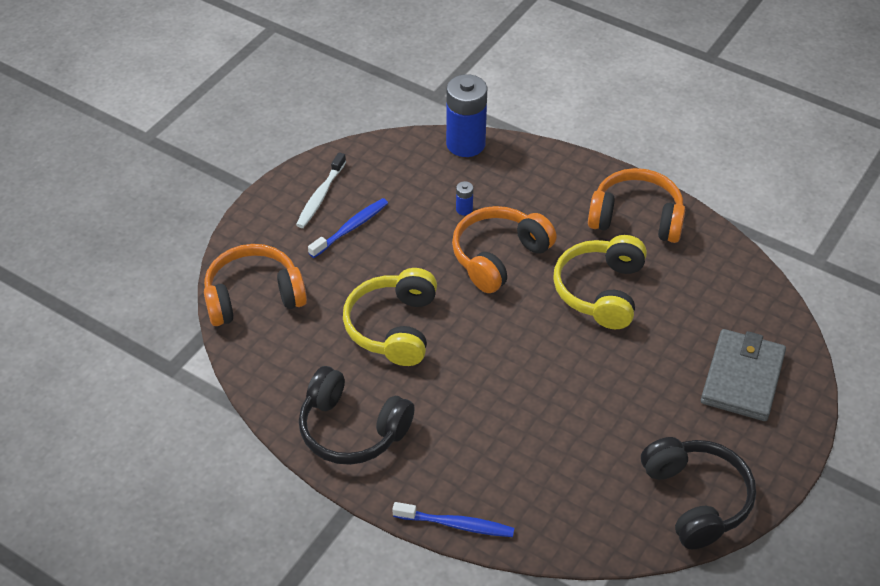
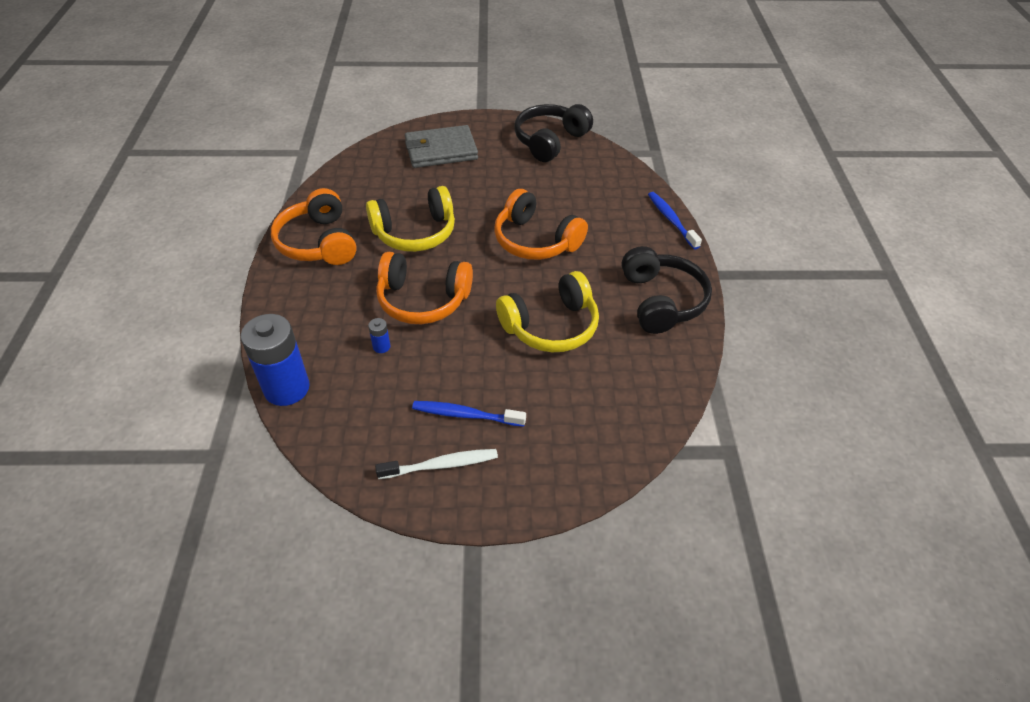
camera: 125 degrees left, 0 degrees up
orange headphones [204,244,307,326] -> orange headphones moved to [494,189,588,260]

